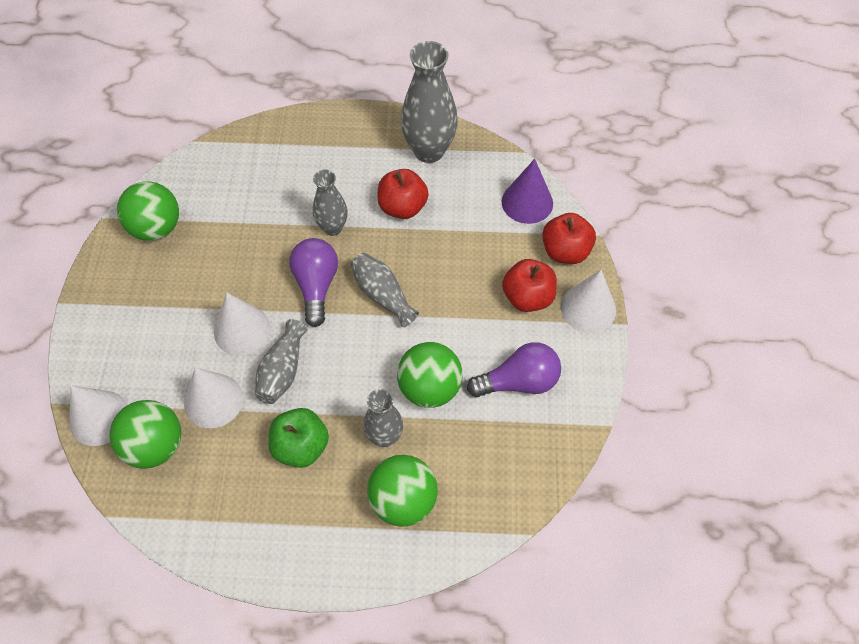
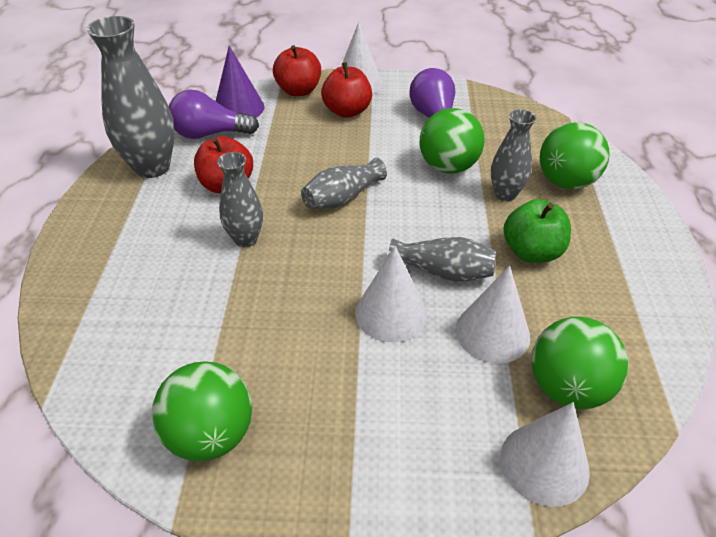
camera: 90 degrees left, 15 degrees down
purple light bulb [289,238,338,327] -> purple light bulb moved to [169,90,259,139]

